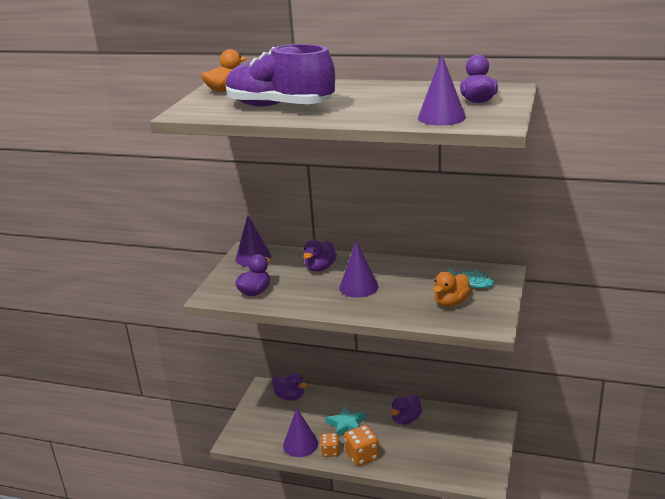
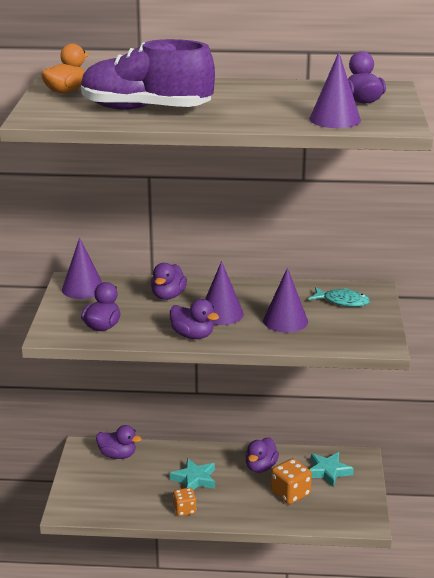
camera: 15 degrees left, 0 degrees up
purple cone [283,408,318,457] -> purple cone moved to [263,268,308,333]
orange dice [344,425,379,466] -> orange dice moved to [271,458,312,504]
orange duck [433,272,471,307] -> none
none -> purple duck [170,299,219,339]
none -> turquoise star [309,452,354,487]

